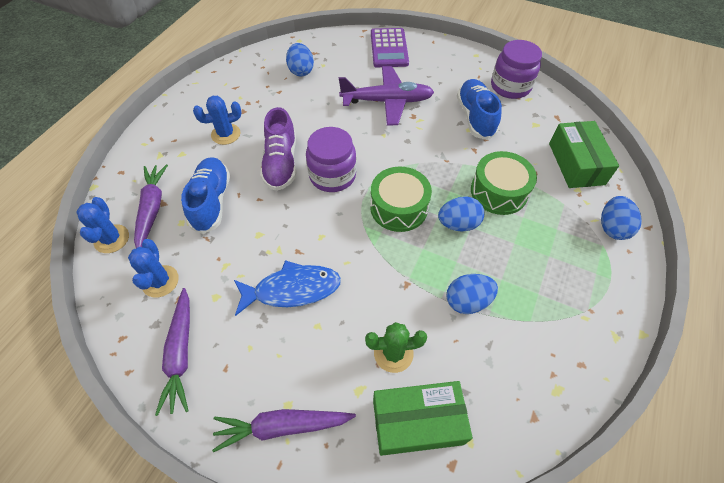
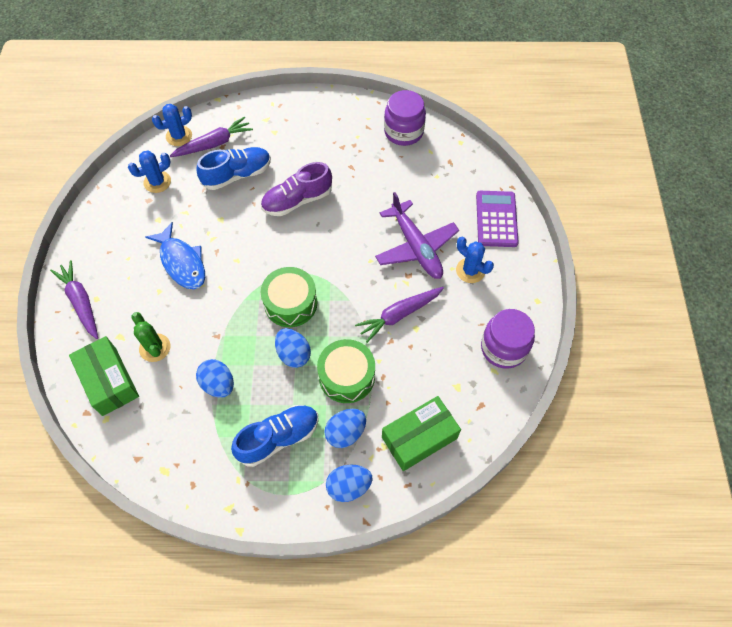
camera: 65 degrees right, 5 degrees up
purple carrot [155,288,190,416] -> purple carrot moved to [355,287,444,343]
blue cactus [193,96,242,145] -> blue cactus moved to [456,237,494,283]
blue egg [286,43,314,76] -> blue egg moved to [324,409,366,448]
purple jar [306,127,356,192] -> purple jar moved to [384,90,426,146]
purple calculator [371,28,409,67] -> purple calculator turned 120 degrees clockwise [476,191,518,247]
blue shoe [457,79,502,140] -> blue shoe moved to [231,405,319,467]

